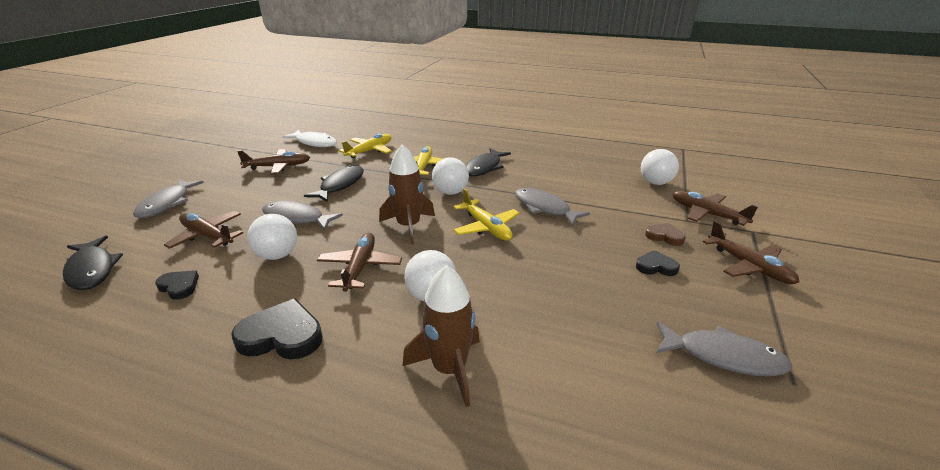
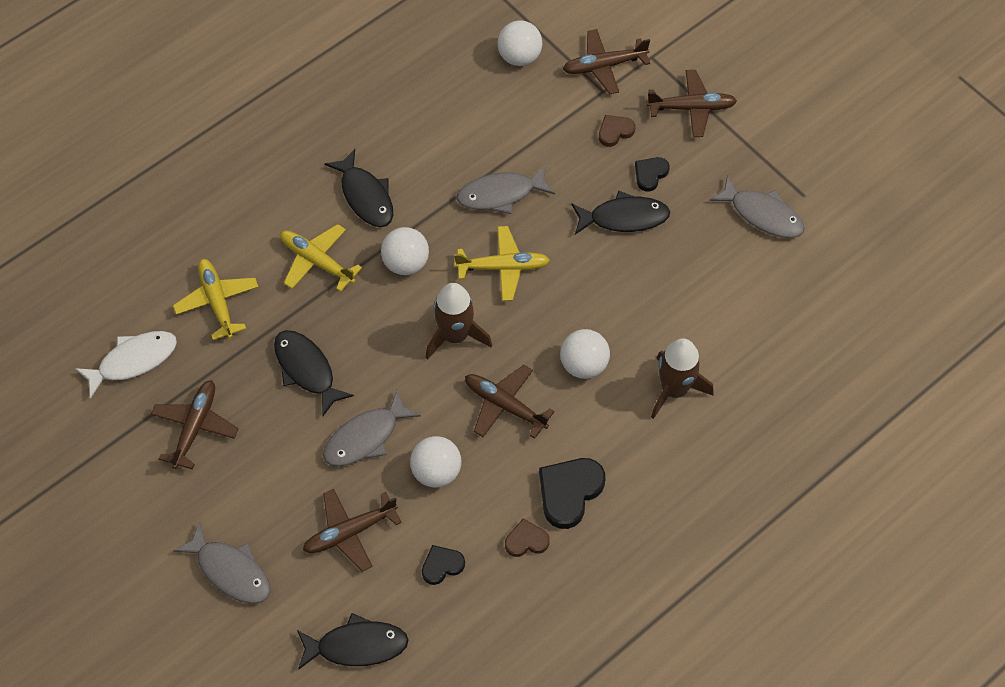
camera: 60 degrees left, 30 degrees up
grey fish [656,321,792,377] -> grey fish turned 75 degrees clockwise [709,175,805,238]
none -> brown heart [505,518,550,557]
none -> black fish [571,191,670,235]

